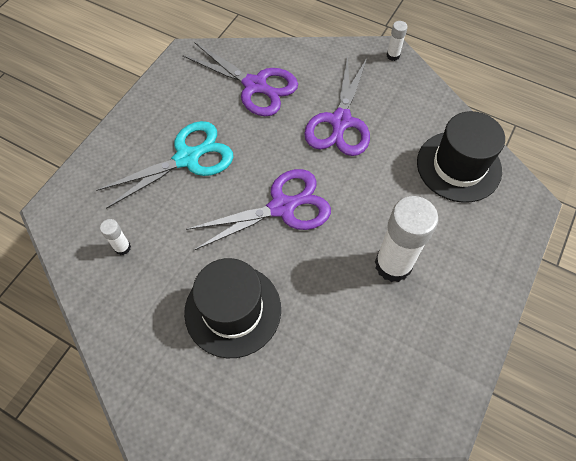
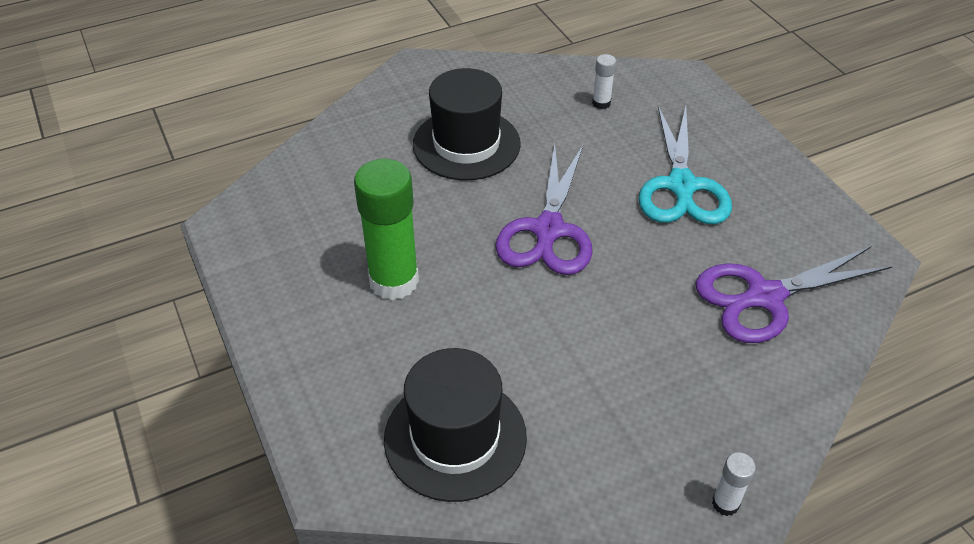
camera: 125 degrees right, 15 degrees down
purple scissors [304,56,370,156] -> none
white glue stick [375,196,439,282] -> green glue stick [354,159,419,300]

